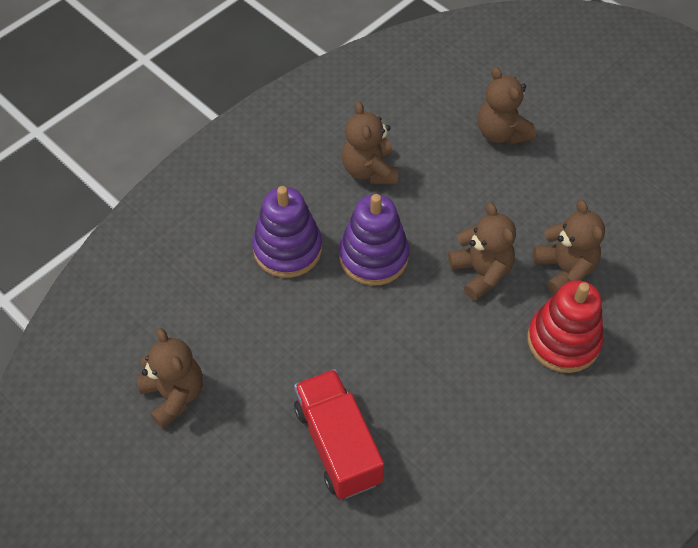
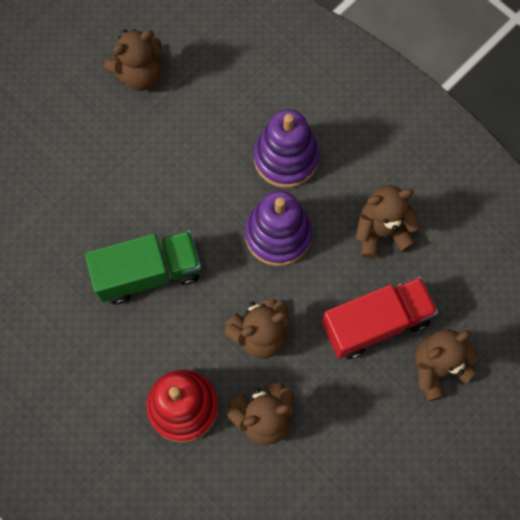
camera: 90 degrees right, 15 degrees up
red truck [294,369,384,499] -> red truck moved to [322,277,438,359]
none -> green truck [85,230,201,304]

